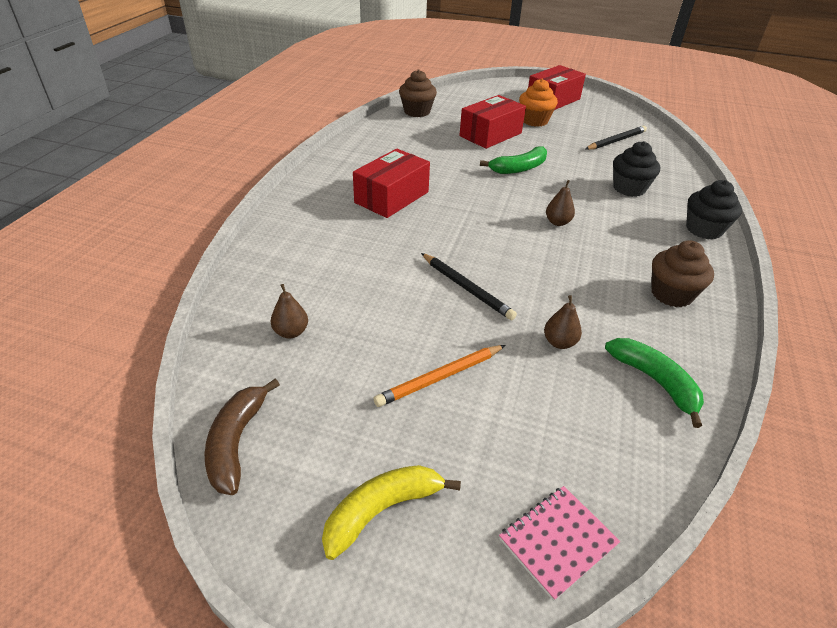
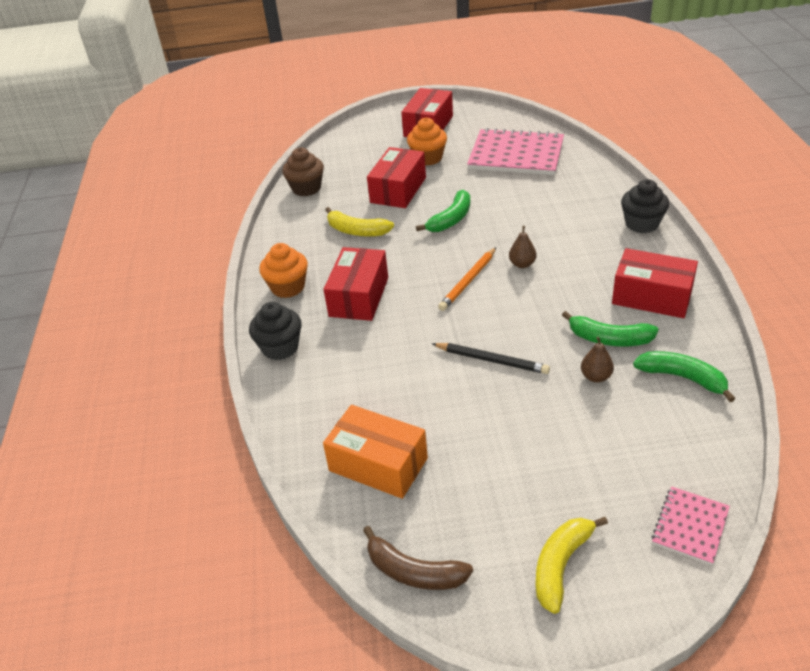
camera: 20 degrees left, 0 degrees up
brown banana [205,379,280,495] -> brown banana turned 45 degrees counterclockwise [363,526,473,590]
brown pear [271,284,308,338] -> orange box [323,405,428,499]
orange pencil [373,345,505,407] -> orange pencil moved to [438,247,496,311]
black pencil [585,126,647,150] -> pink notebook [467,128,564,175]
black cupcake [613,141,660,197] -> black cupcake moved to [249,302,302,360]
brown cupcake [651,240,714,307] -> red box [612,248,698,318]
none -> orange cupcake [259,243,308,298]
none -> yellow banana [325,207,394,237]
none -> green banana [562,311,659,347]

